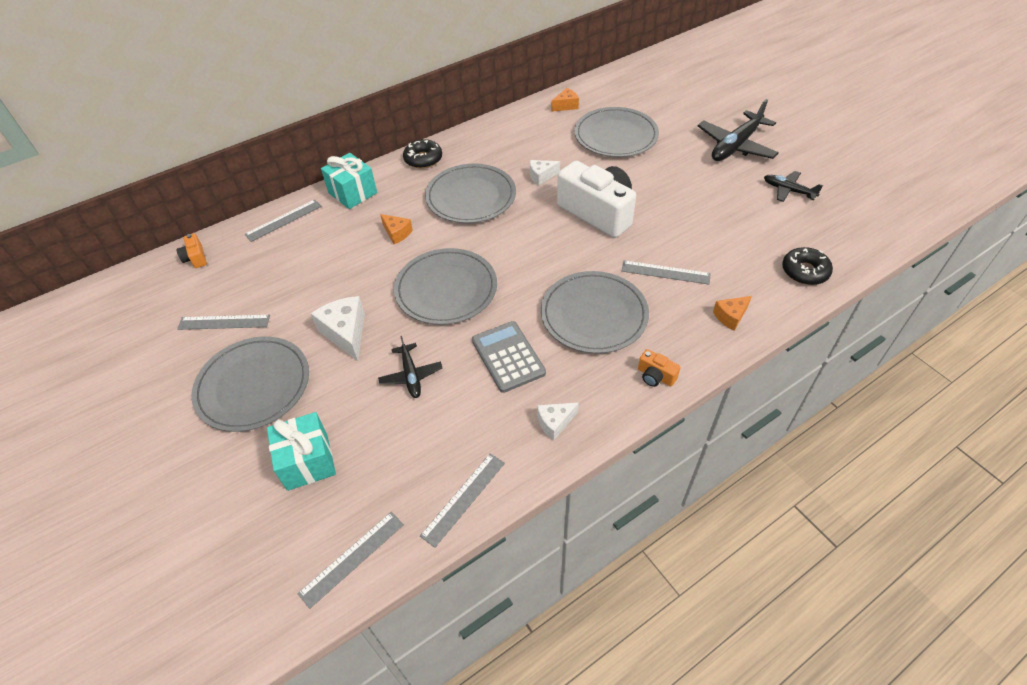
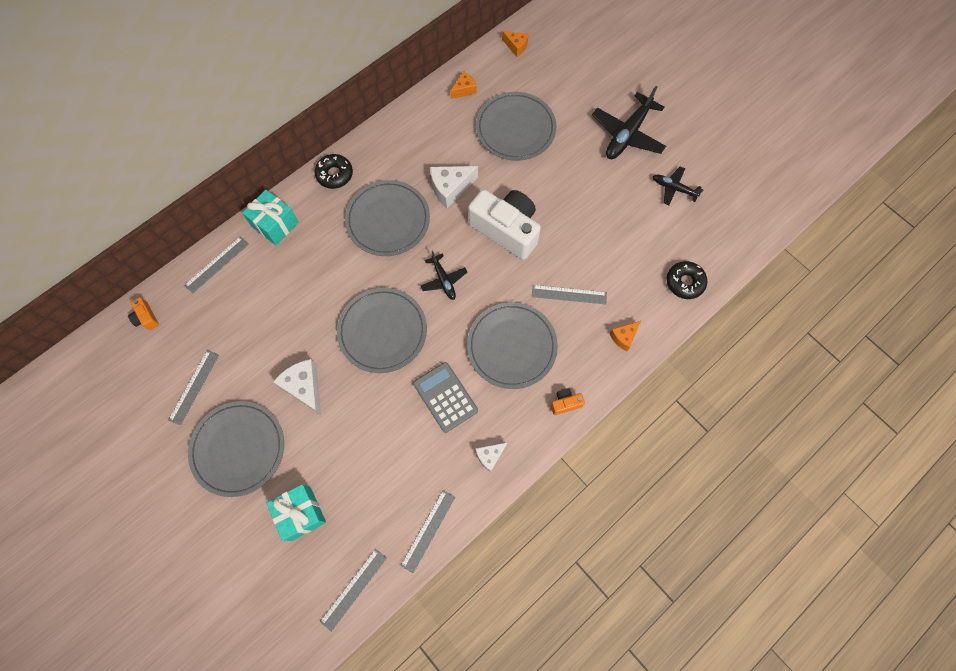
camera: 10 degrees left, 20 degrees up
grey ruler [177,315,270,330] -> grey ruler turned 60 degrees counterclockwise [169,350,219,425]
black plane [378,336,442,398] -> black plane moved to [421,251,467,300]
orange cheese [380,214,413,244] -> orange cheese moved to [502,31,529,57]
white cheese [530,160,560,186] -> white cheese [430,166,478,208], size x1.65
orange camera [638,349,681,387] -> orange camera turned 135 degrees clockwise [551,388,585,415]

